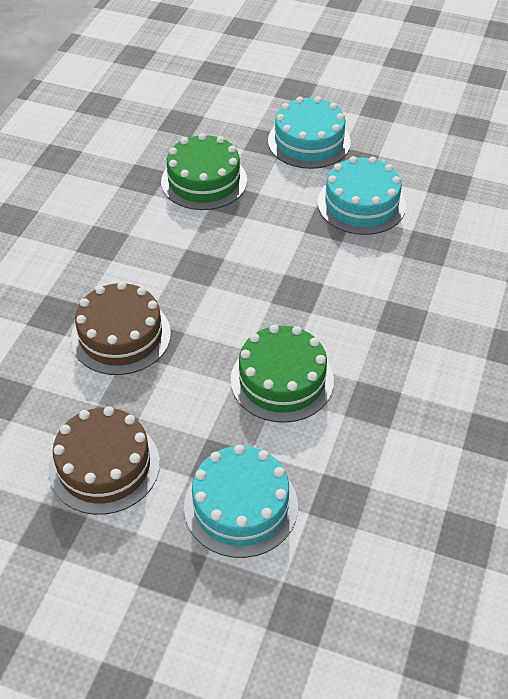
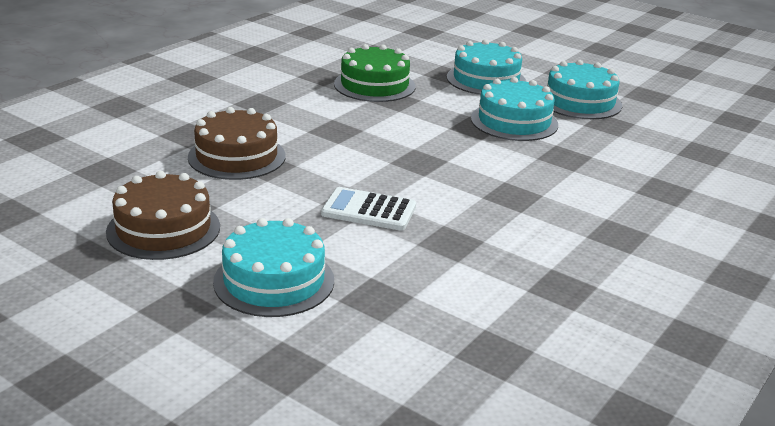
camera: 15 degrees right, 20 degrees down
green cake [231,325,334,423] -> white calculator [321,187,416,231]
none -> turquoise cake [547,60,622,119]

